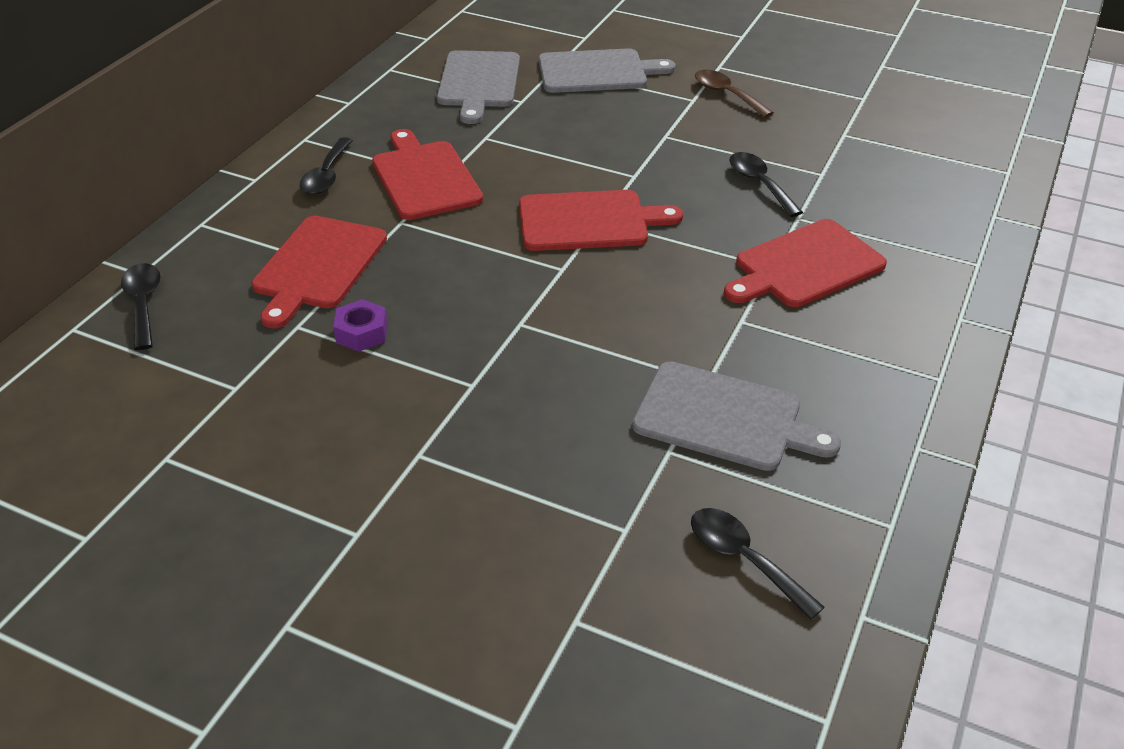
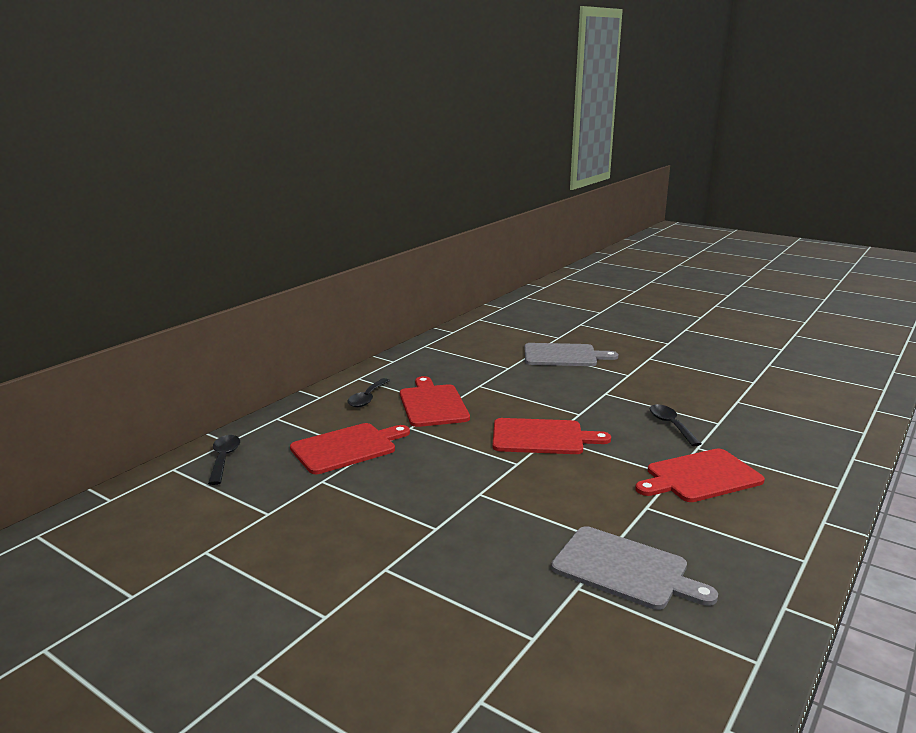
camera: 10 degrees right, 20 degrees down
red cutting board [252,216,387,328] -> red cutting board turned 150 degrees counterclockwise [290,423,410,474]
purple nut [333,299,388,352] -> none
grey cutting board [437,50,520,124] -> none
black spoon [691,508,825,620] -> none
brown spoon [695,70,774,118] -> none

